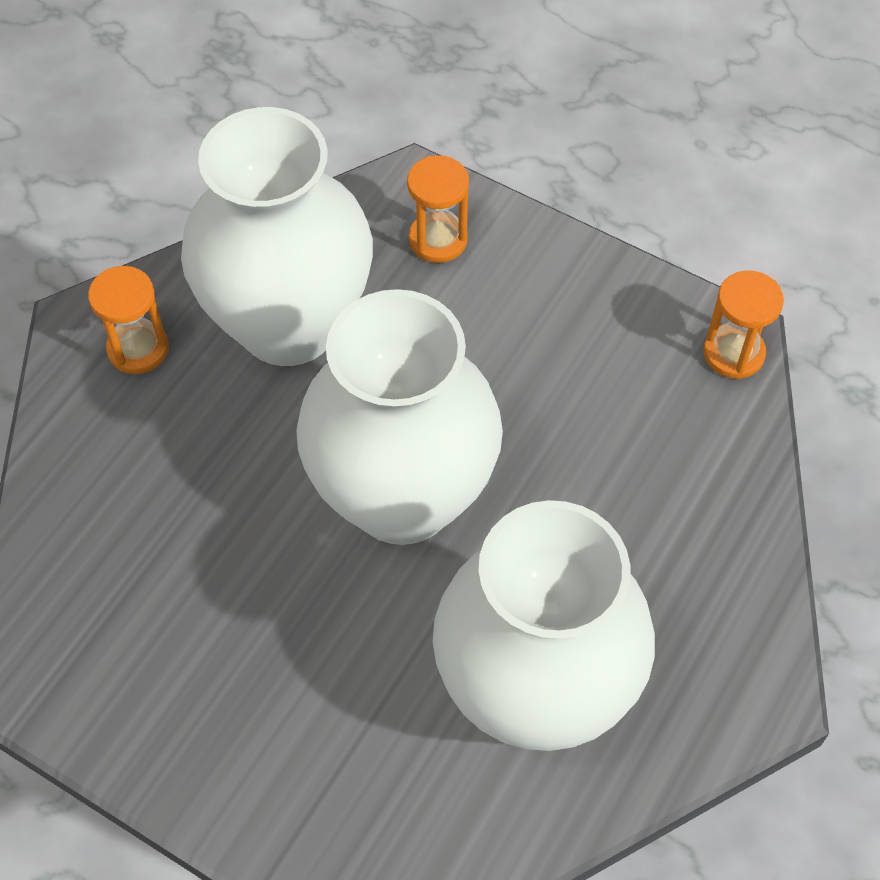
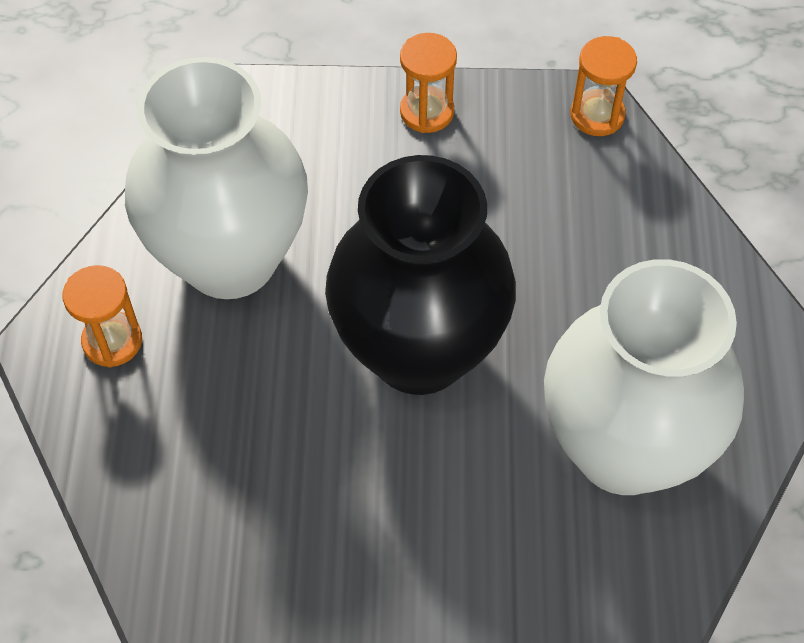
camera: 30 degrees left, 0 degrees up
white vase [296,289,503,545] -> black vase [325,155,516,395]
orange hourglass [407,155,469,263] -> orange hourglass moved to [400,33,457,133]

